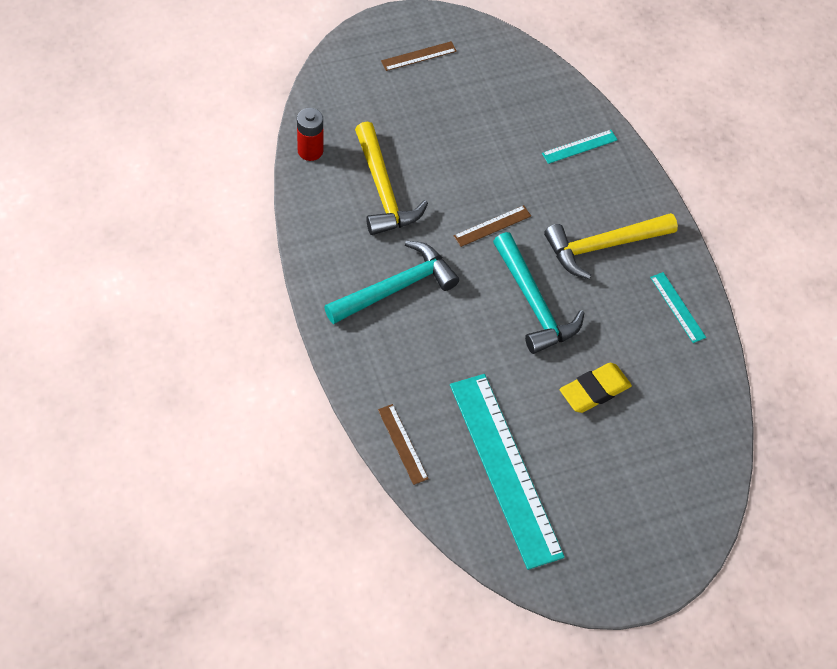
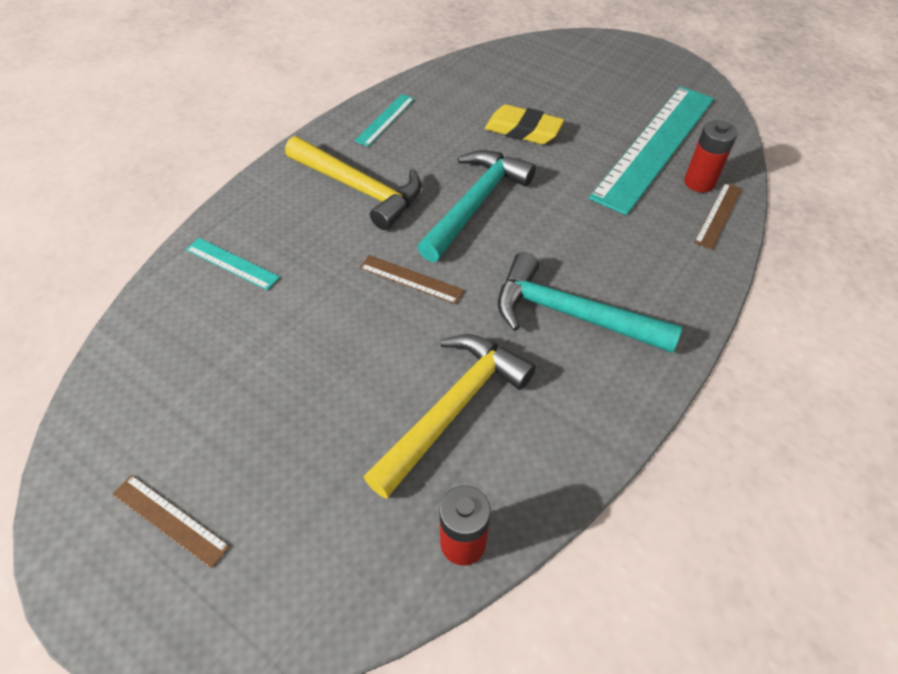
camera: 120 degrees left, 5 degrees down
none -> red battery [684,120,737,192]

